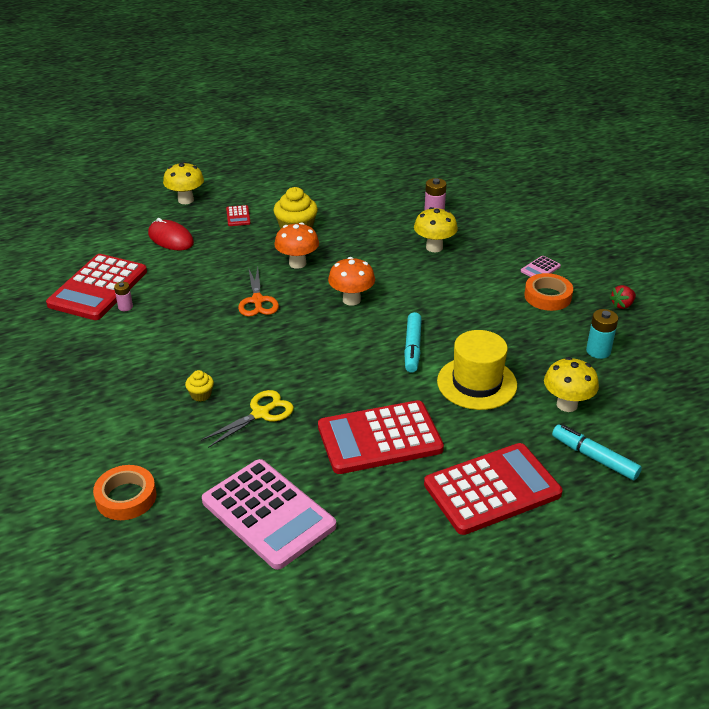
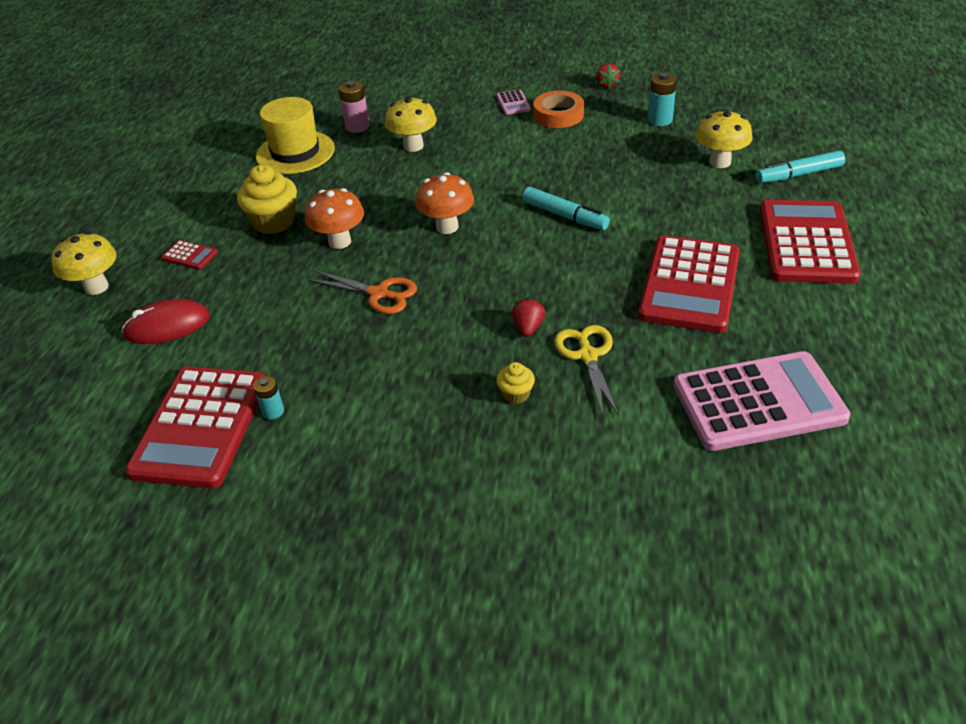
camera: 55 degrees left, 5 degrees up
red calculator [46,254,147,320] -> red calculator turned 45 degrees clockwise [125,367,265,488]
orange tape [93,465,157,520] -> none
pink battery [114,282,133,311] -> turquoise battery [253,376,284,419]
yellow hat [437,330,517,410] -> yellow hat moved to [256,97,335,174]
none -> red strawberry [512,298,545,337]

